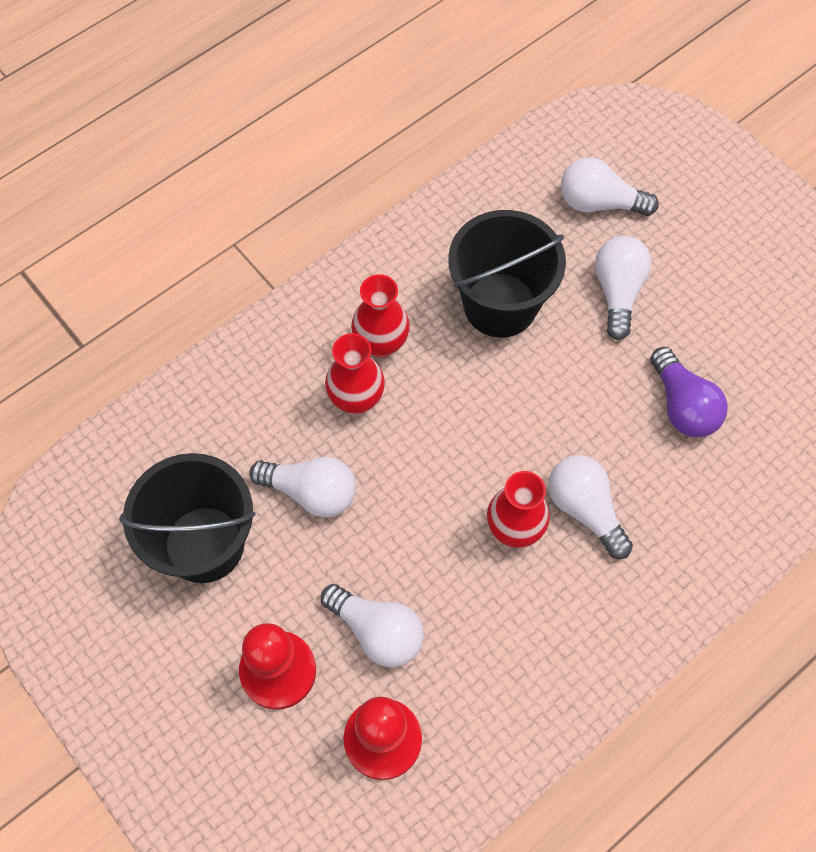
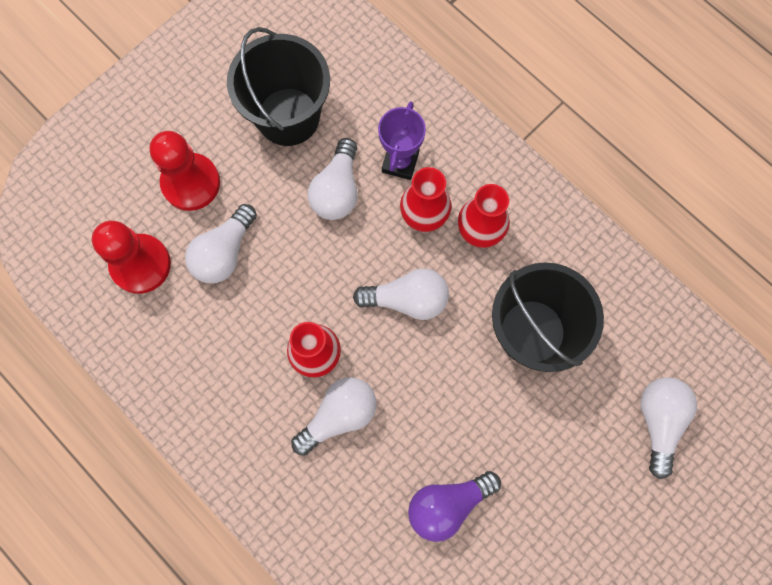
camera: 85 degrees right, 10 degrees up
white light bulb [595,236,651,340] -> white light bulb moved to [353,268,449,320]
none -> purple trophy [378,101,426,180]

